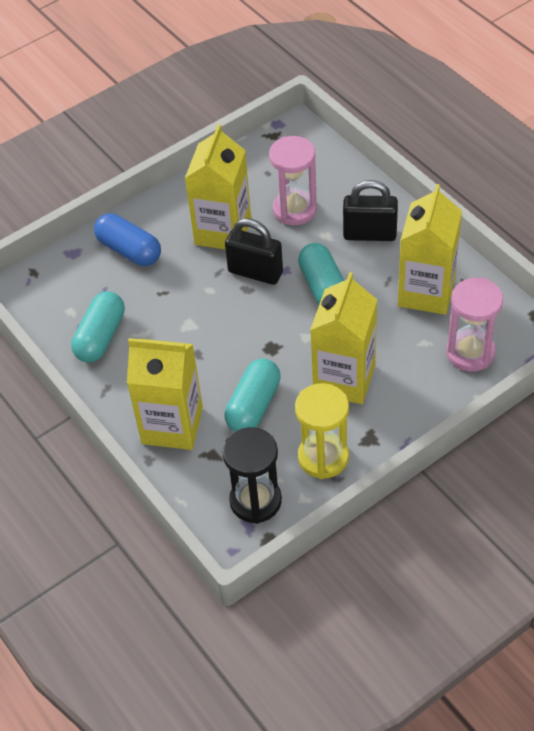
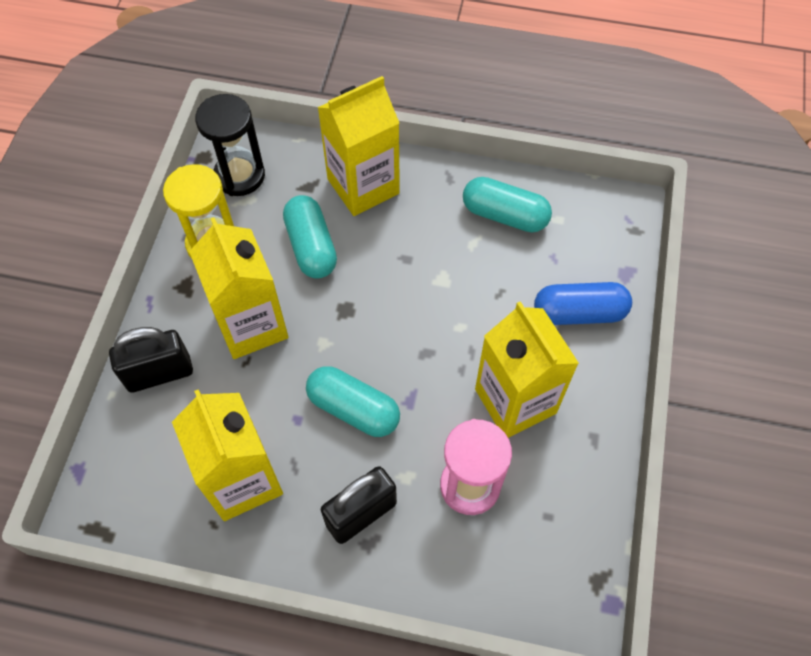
camera: 135 degrees right, 10 degrees up
turquoise capsule [71,291,125,363] -> turquoise capsule turned 45 degrees counterclockwise [463,177,552,232]
black padlock [225,218,283,285] -> black padlock moved to [109,327,193,393]
pink hourglass [446,278,503,372] -> none

